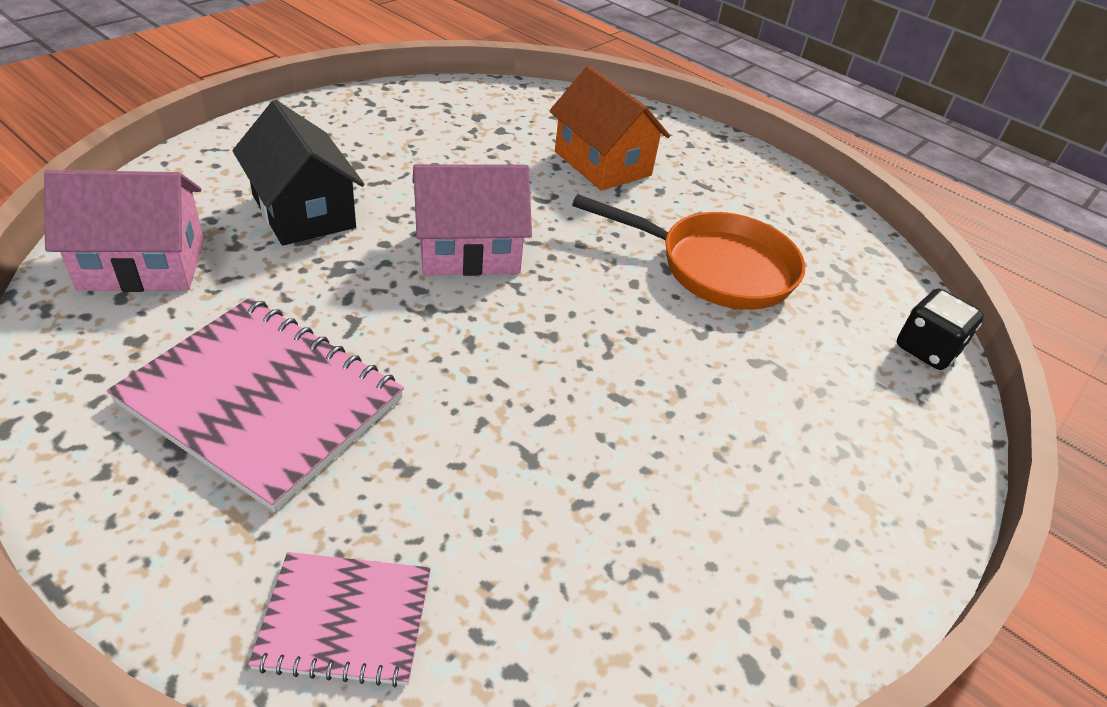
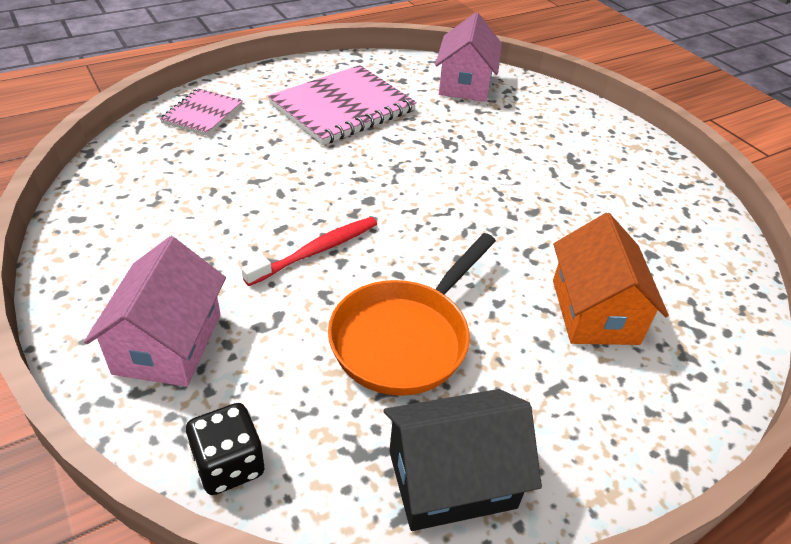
camera: 110 degrees right, 0 degrees up
black house [232,100,365,246] -> black house moved to [384,389,542,531]
pink house [412,164,532,276] -> pink house moved to [84,236,226,387]
orange house [549,66,670,191] -> orange house turned 75 degrees counterclockwise [553,213,669,345]
none -> red toothbrush [241,217,377,286]

